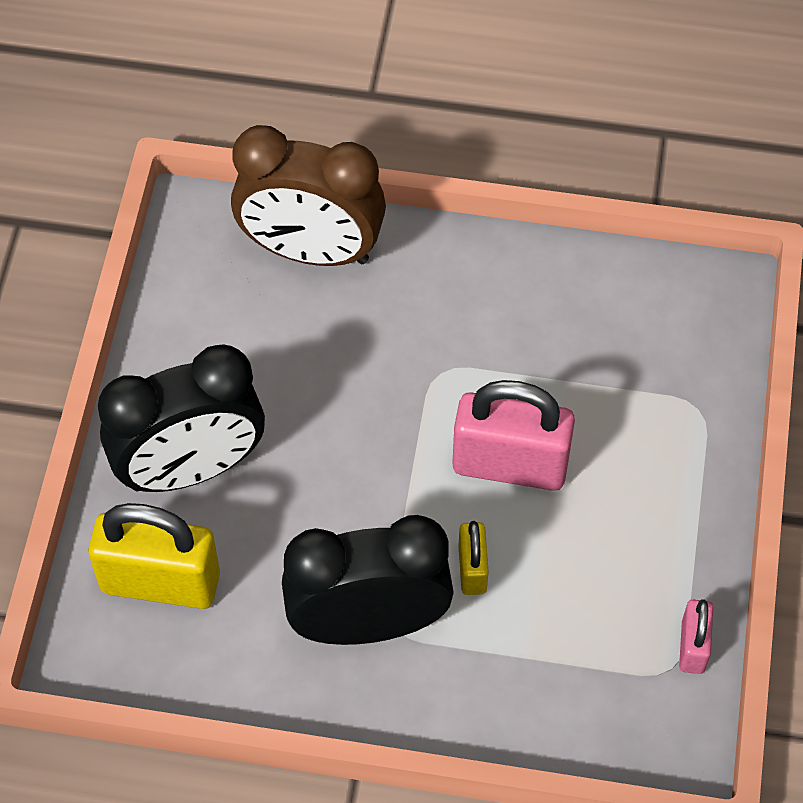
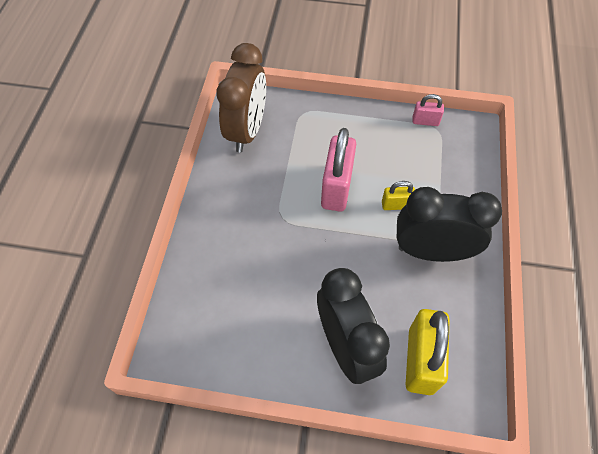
camera: 90 degrees left, 0 degrees up
brown clock [231,125,386,266] -> brown clock moved to [217,43,266,152]
black clock [282,515,454,645] -> black clock turned 105 degrees clockwise [397,187,502,262]

